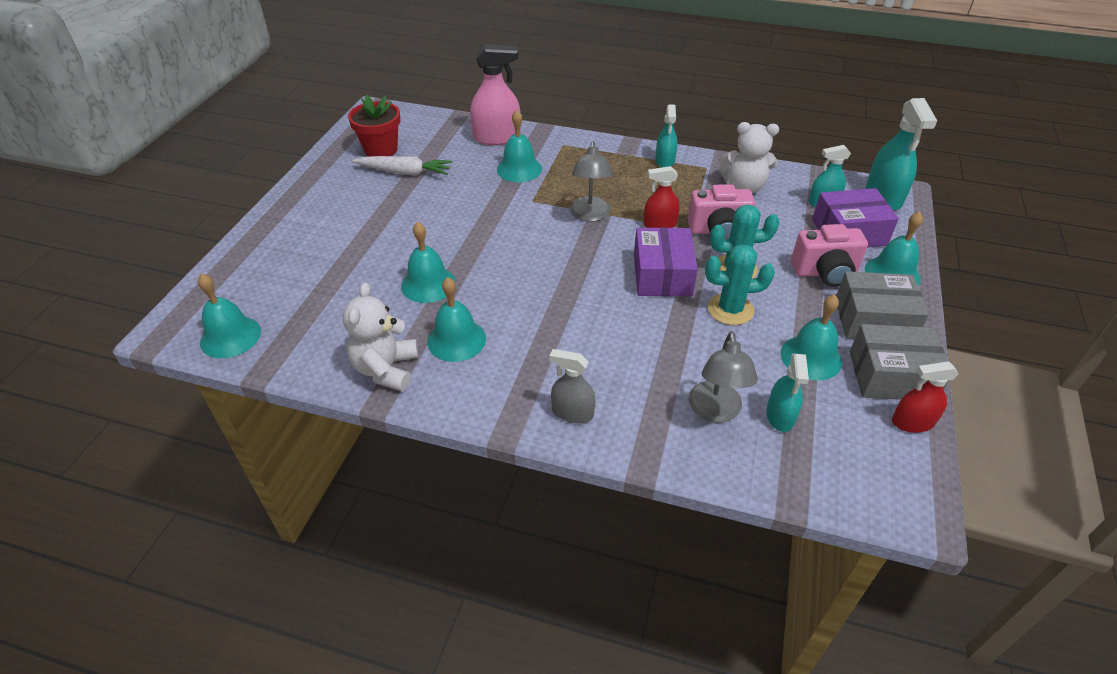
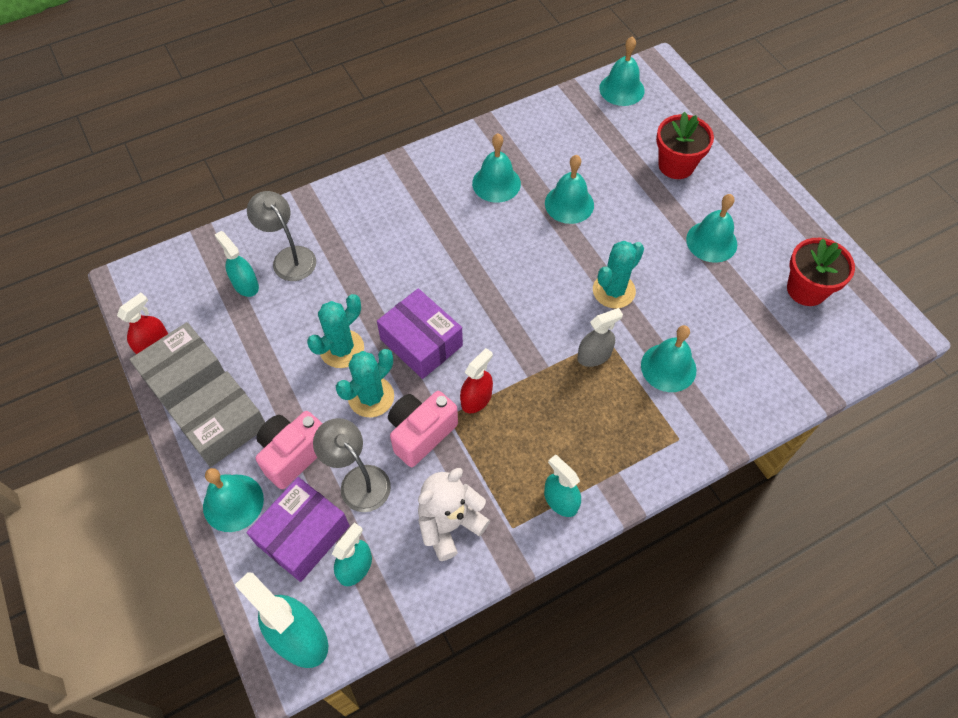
camera: 135 degrees right, 15 degrees up
white teddy bear [343,282,418,392] -> none
white carrot [352,156,452,175] -> none
pink spray bottle [470,44,521,145] -> none
grey spray bottle [549,349,596,424] -> grey spray bottle moved to [577,308,623,367]
grey lamp [570,142,613,222] -> grey lamp moved to [313,418,391,512]
turquoise bell [781,294,842,380] -> turquoise bell moved to [686,194,737,263]
none -> turquoise cactus [593,241,644,309]
none -> red flower pot [656,112,714,179]

